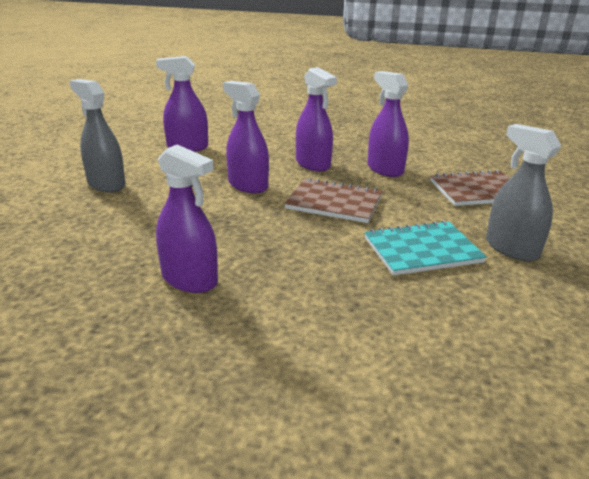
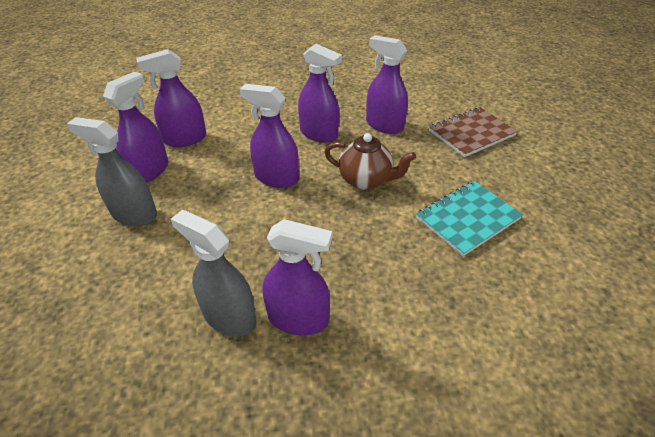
camera: 20 degrees left, 15 degrees up
brown notebook [284,178,382,223] -> brown teapot [324,133,416,190]
grey spray bottle [486,124,561,262] -> grey spray bottle moved to [171,210,256,336]
none -> purple spray bottle [103,72,168,182]

